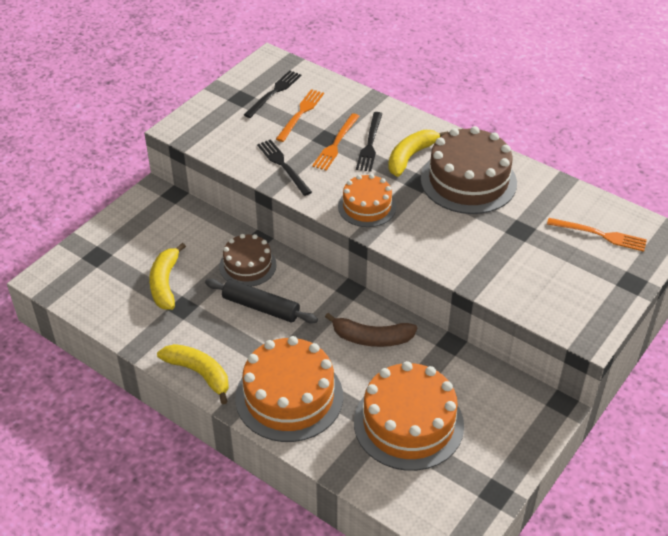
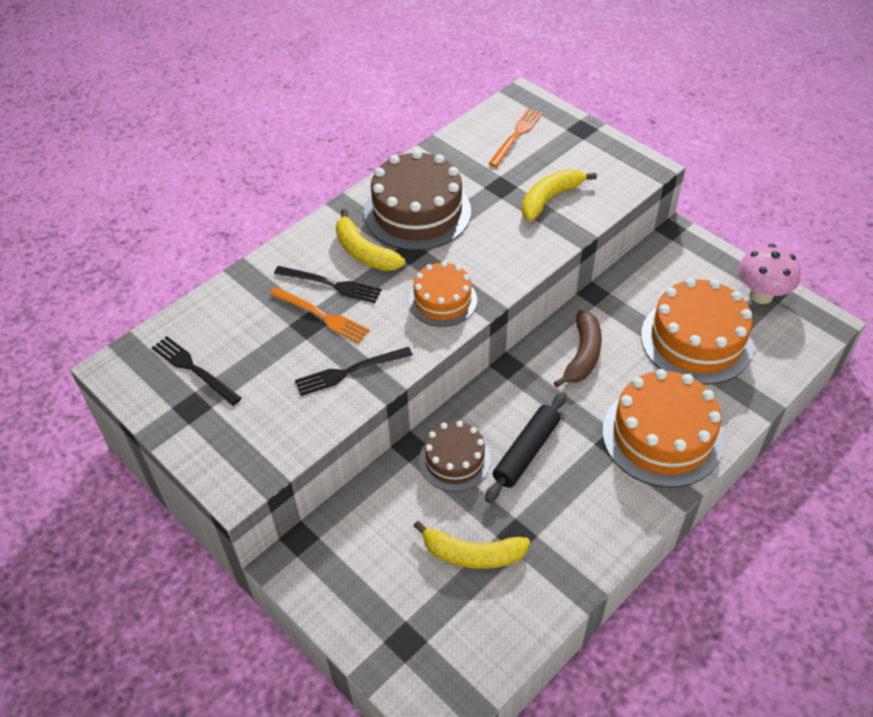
camera: 80 degrees left, 5 degrees up
yellow banana [157,344,229,404] -> yellow banana moved to [522,169,597,221]
orange fork [276,89,324,142] -> none
none -> pink mushroom [738,244,801,304]

